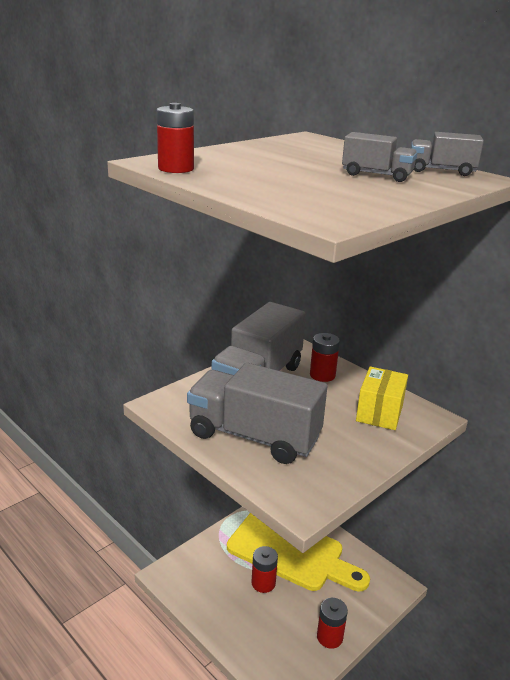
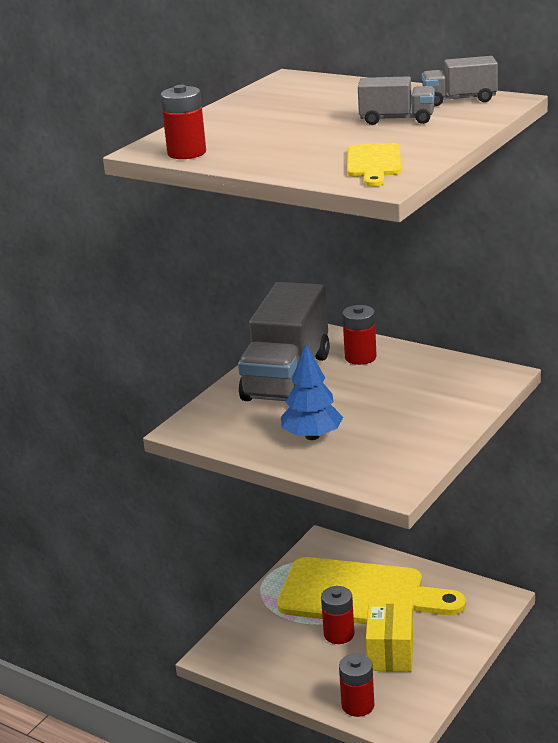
camera: 10 degrees left, 0 degrees up
grey truck [187,363,327,464] -> blue tree [281,344,343,440]
red battery [317,598,348,649] -> red battery moved to [339,654,374,717]
yellow box [356,366,408,430] -> yellow box moved to [366,604,413,672]
none -> yellow cutting board [347,143,401,187]

